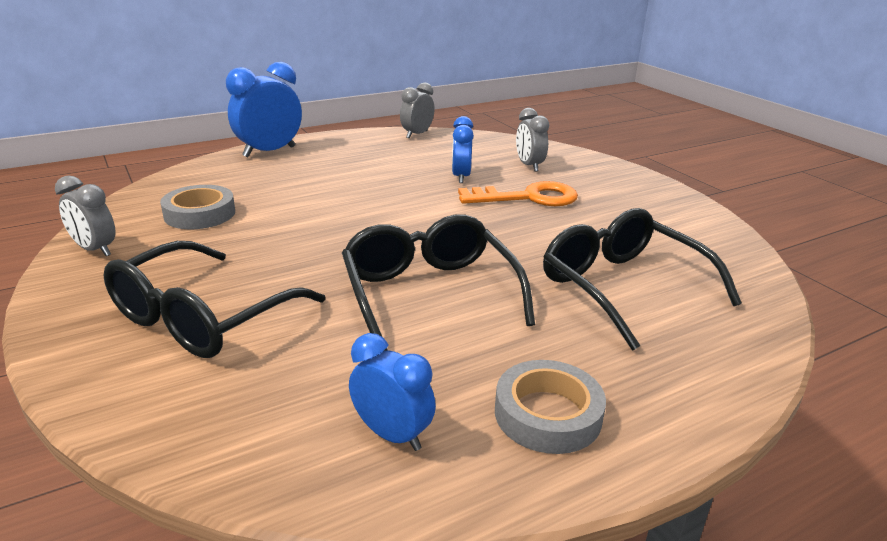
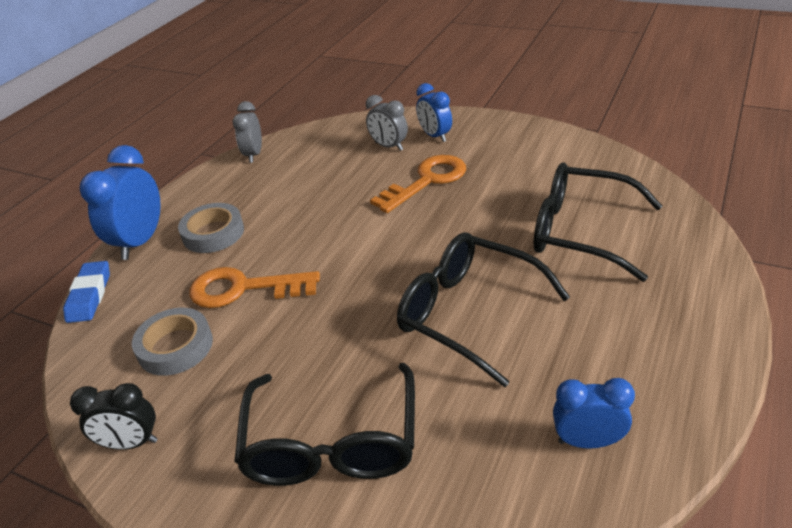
camera: 30 degrees left, 10 degrees up
grey clock [55,176,115,256] -> black clock [70,383,158,450]
blue clock [452,116,474,183] -> blue clock moved to [416,83,452,142]
grey tape [495,360,606,454] -> grey tape moved to [178,203,244,253]
none -> blue eraser [63,261,110,323]
none -> orange key [190,267,320,308]

